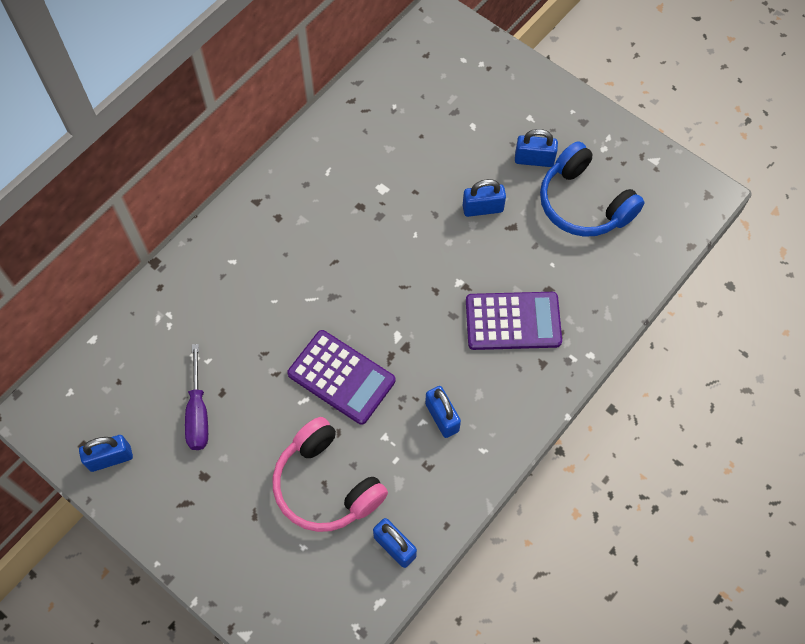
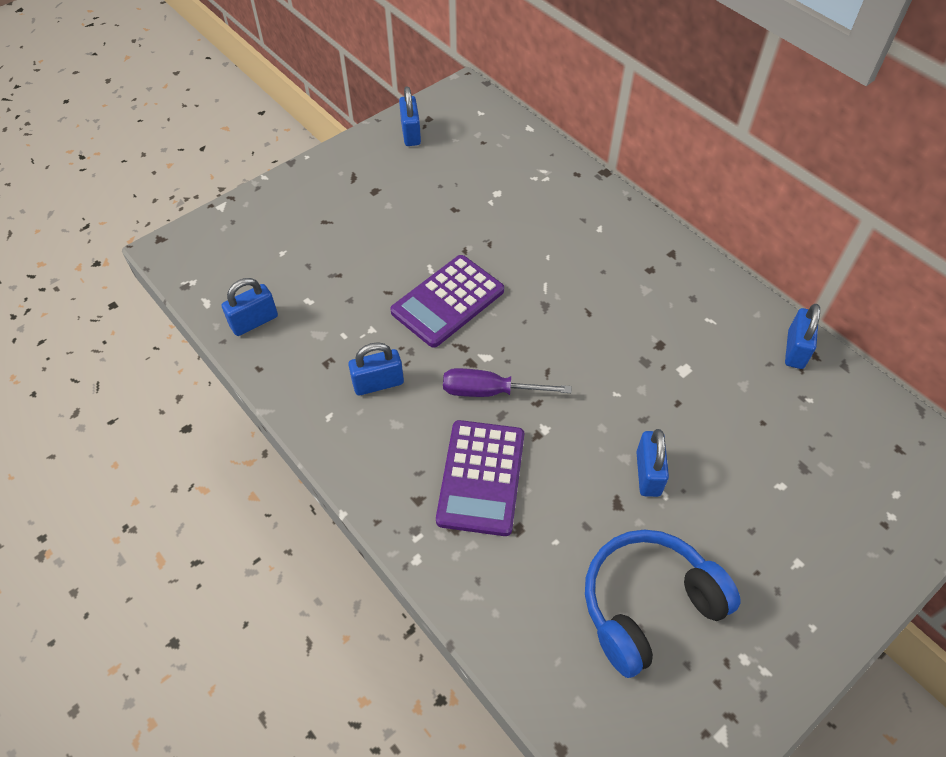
camera: 100 degrees right, 10 degrees down
purple screwdriver [185,344,208,450] -> purple screwdriver moved to [443,368,571,397]
pink headphones [273,417,388,532] -> none
blue padlock [515,129,558,167] -> blue padlock moved to [785,304,820,369]

